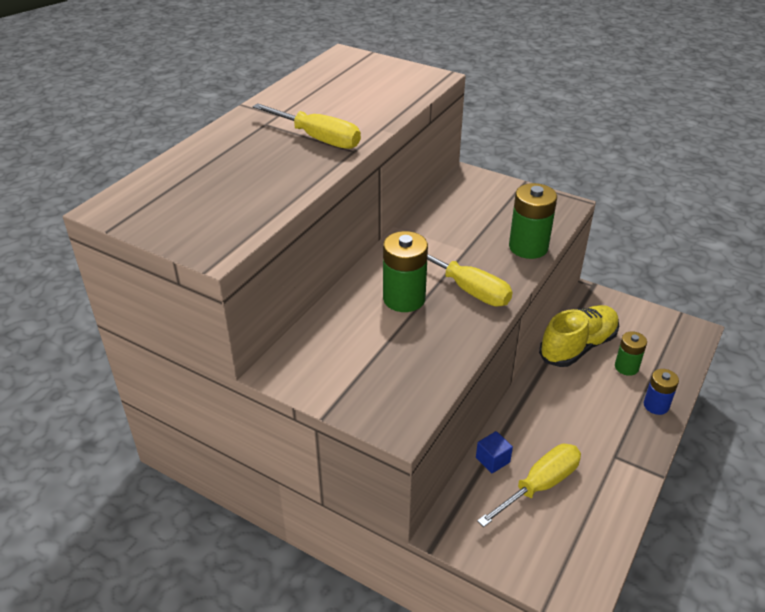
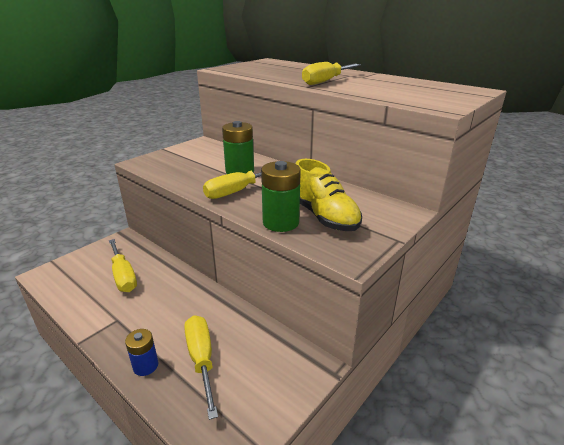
camera: 100 degrees right, 10 degrees down
blue cube [476,431,513,473] -> none
yellow shoe [539,305,619,367] -> yellow shoe moved to [295,159,362,231]
green battery [615,331,647,376] -> yellow screwdriver [184,315,218,420]

